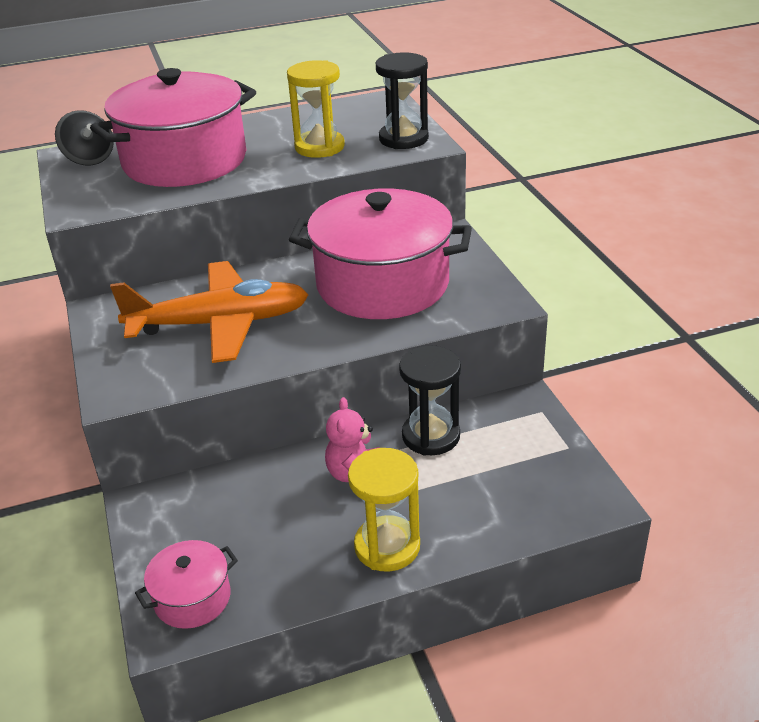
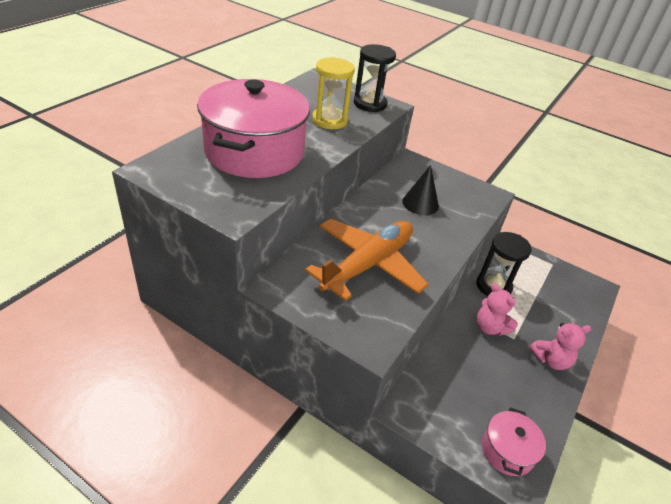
camera: 45 degrees left, 5 degrees up
black spinning top [55,110,114,165] -> none
pink pot [289,188,472,319] -> black cone [402,165,439,215]
yellow hourglass [348,448,420,572] -> pink teddy bear [529,323,591,370]

